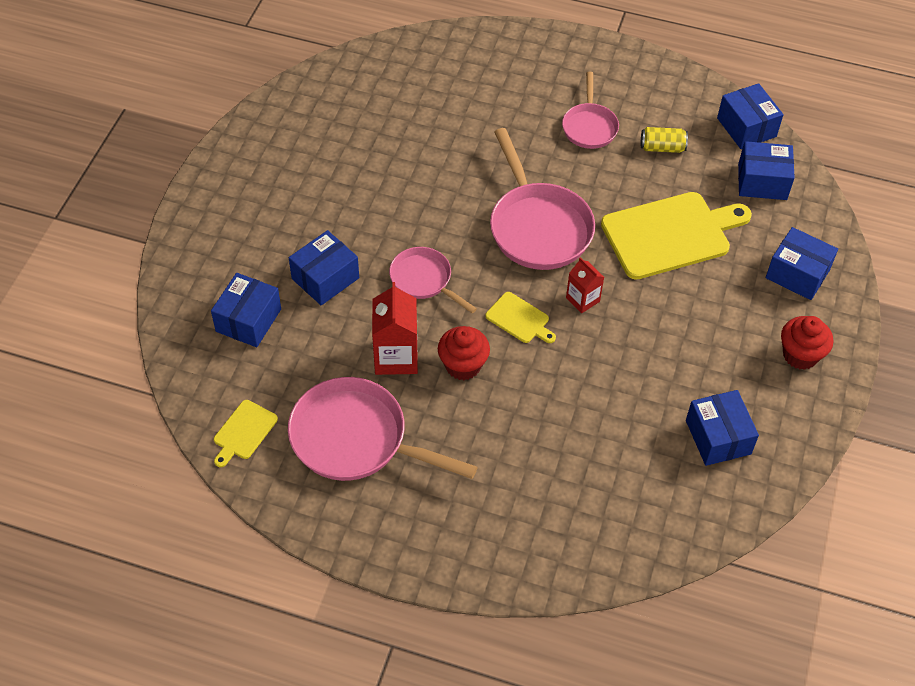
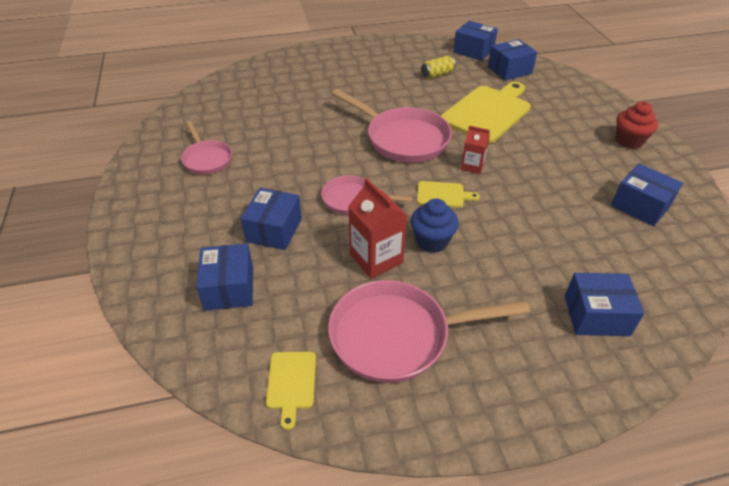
camera: 30 degrees left, 10 degrees down
red cupcake [438,326,490,380] -> blue cupcake [411,198,459,253]
pink pan [562,72,619,149] -> pink pan moved to [181,121,232,175]
blue box [766,227,838,300] -> blue box moved to [565,273,644,336]

